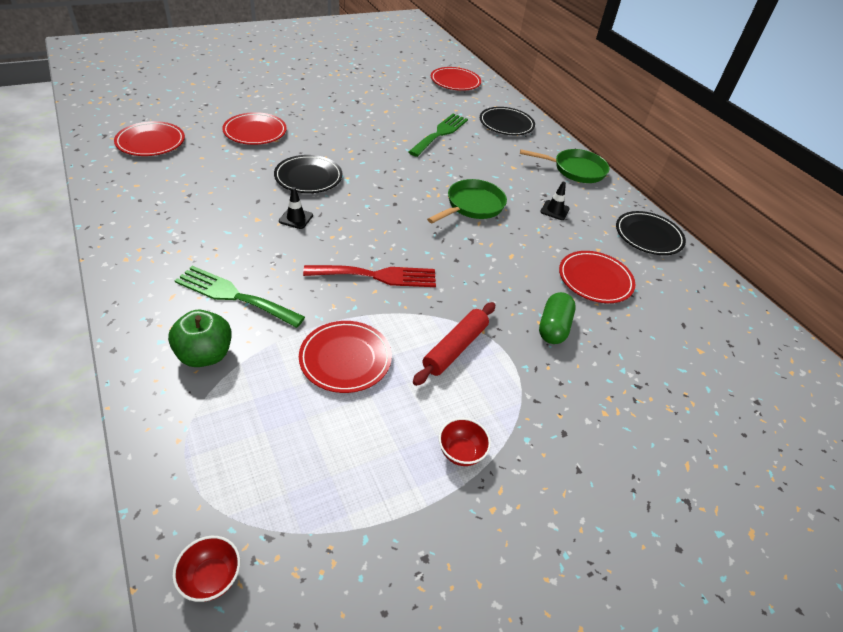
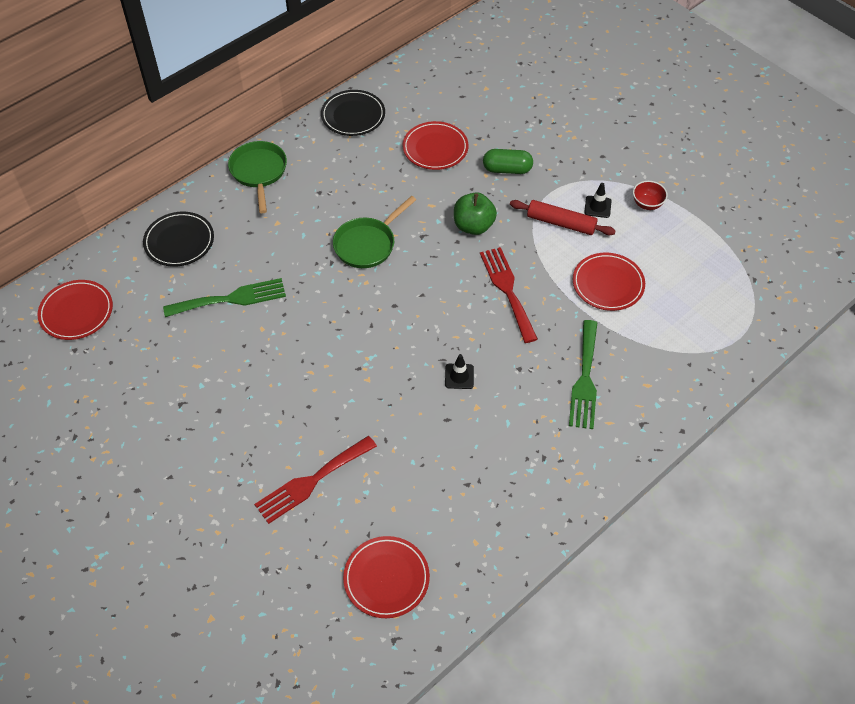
camera: 100 degrees left, 10 degrees up
green apple [168,310,232,367] -> green apple moved to [454,192,497,235]
red bowl [172,536,240,602] -> none
red plate [222,112,287,145] -> red fork [254,436,377,524]
black plate [274,155,343,193] -> none
green fork [409,114,468,157] -> green fork turned 150 degrees clockwise [163,278,286,317]
green pan [427,179,507,223] -> green pan turned 75 degrees counterclockwise [333,196,416,268]
black traffic cone [540,182,570,220] -> black traffic cone moved to [584,183,611,218]

